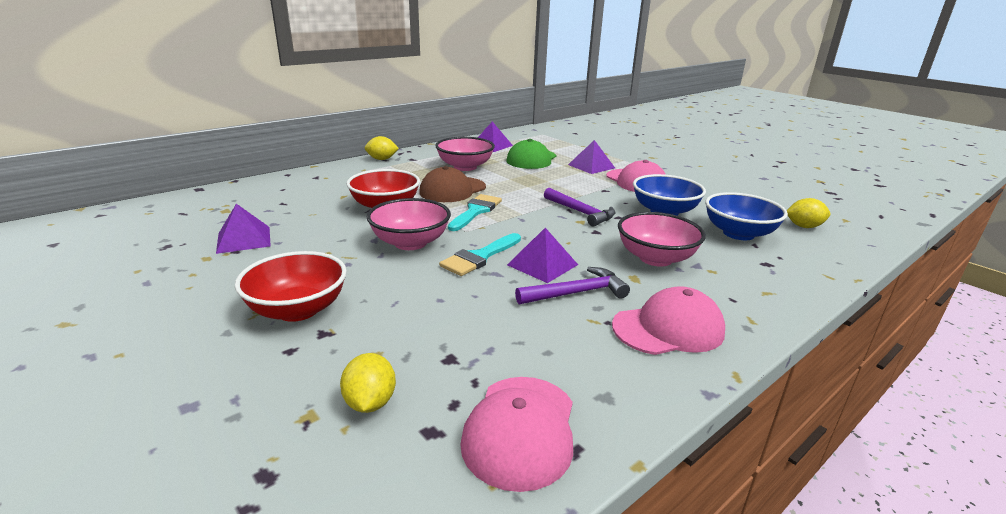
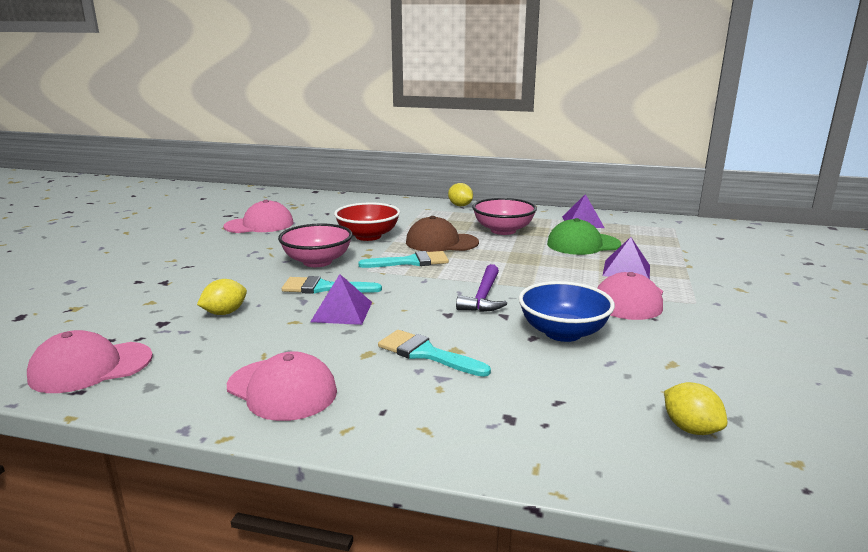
camera: 55 degrees right, 5 degrees down
purple pyramid [216,204,271,254] -> pink cap [223,200,294,233]
red bowl [235,251,347,322] -> none
yellow lemon [340,353,396,413] -> yellow lemon moved to [197,279,247,315]
purple hammer [515,267,630,304] -> none
pink bowl [618,212,706,267] -> turquoise brush [378,330,491,377]
blue bowl [705,192,788,240] -> none

